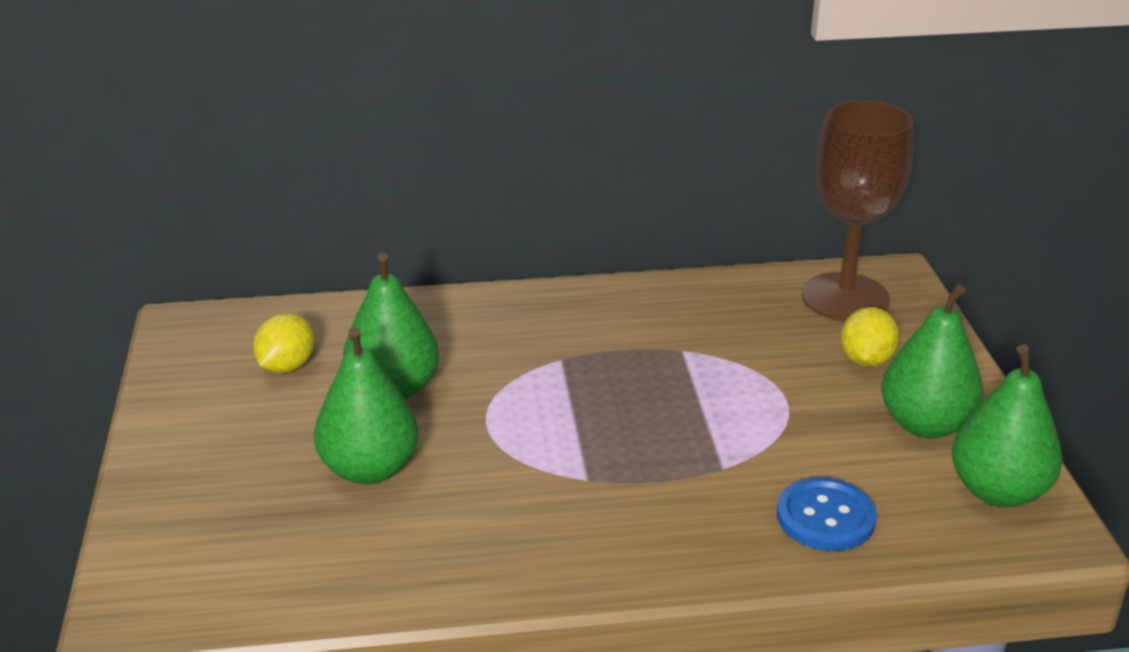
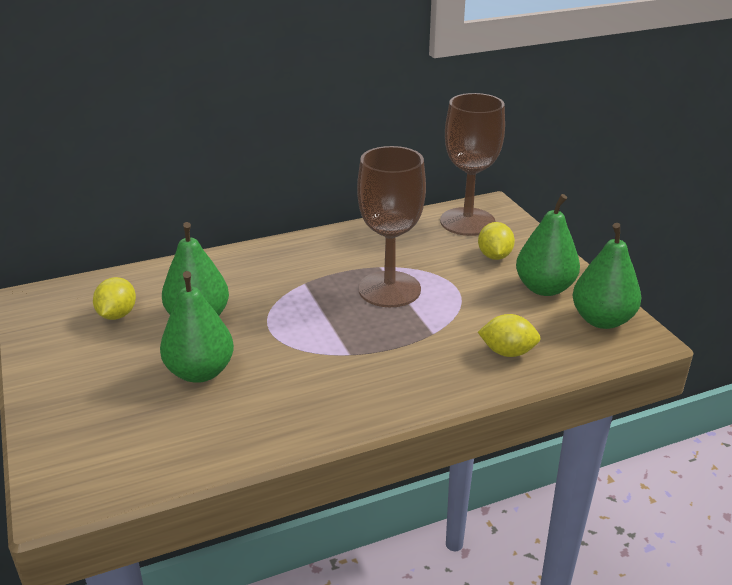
camera: 15 degrees left, 0 degrees up
blue button [777,477,877,551] -> yellow lemon [478,314,541,357]
none -> brown goblet [357,146,426,307]

